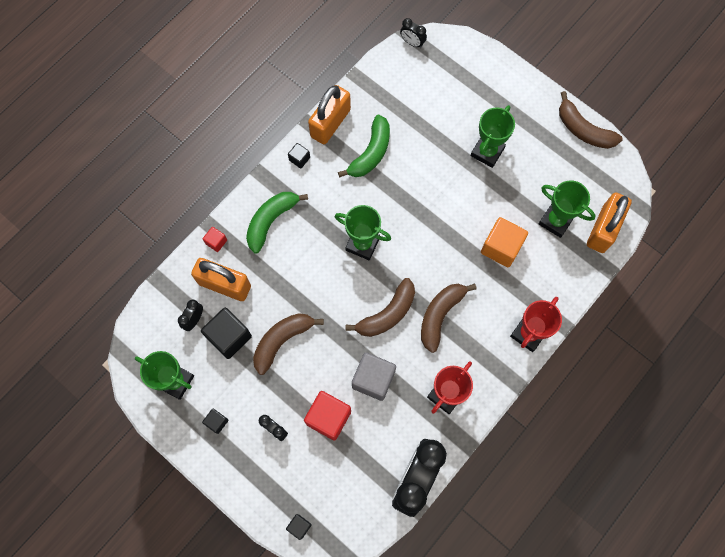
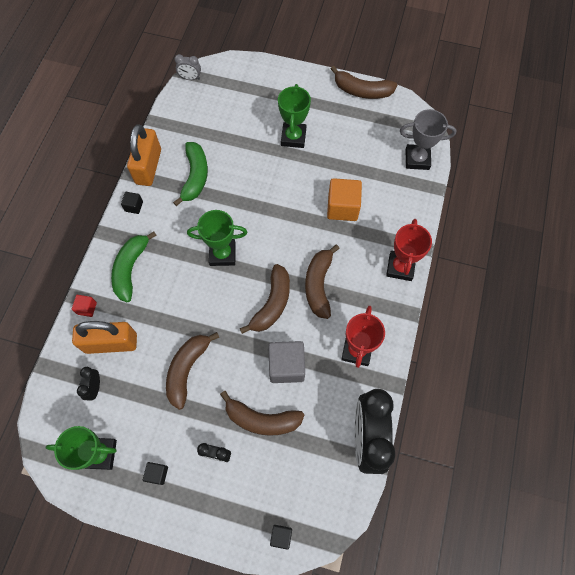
camera: 25 degrees left, 5 degrees down
black cube [201,308,252,359] -> none
red cube [304,391,351,440] -> brown banana [220,391,305,436]
black clock [400,18,427,48] -> grey clock [175,54,201,80]
green trophy [539,180,596,238] -> none
orange padlock [587,192,632,253] -> grey trophy [400,109,456,170]

